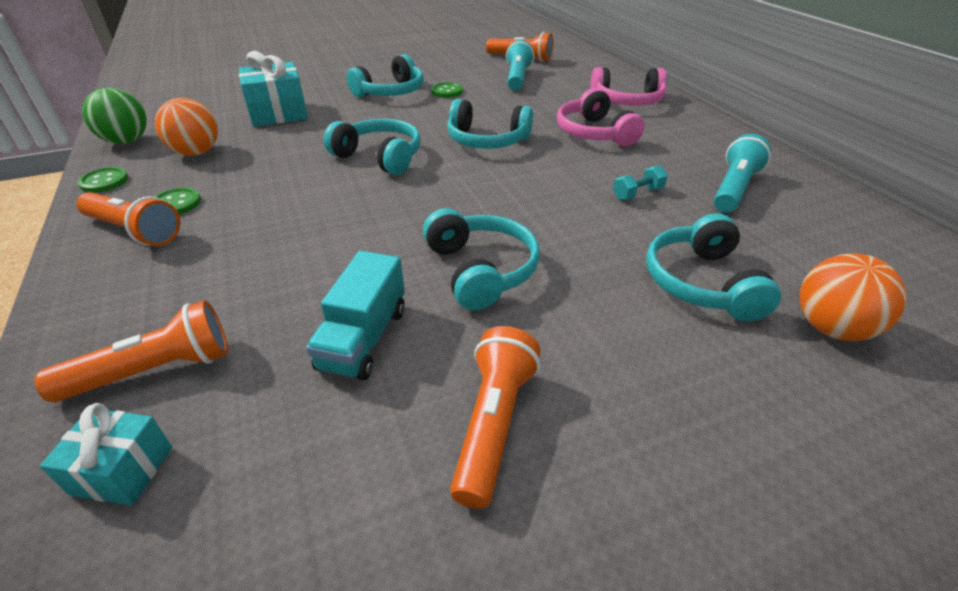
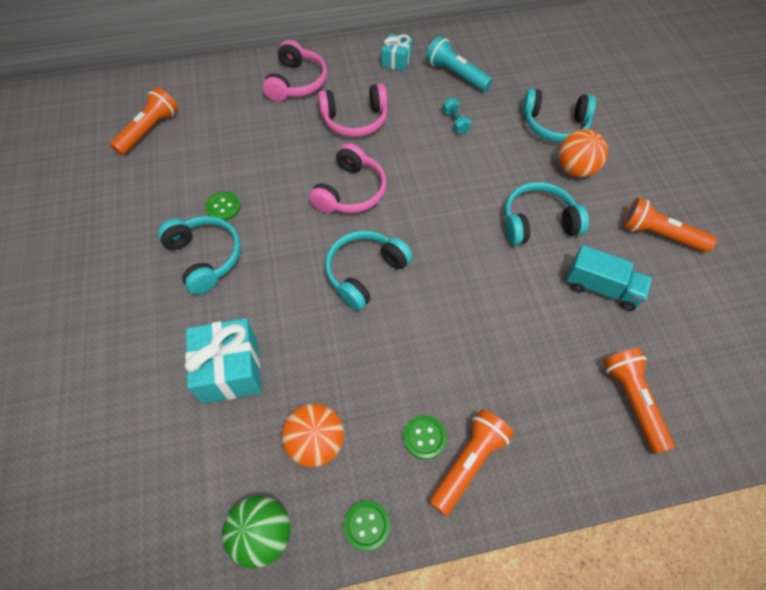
camera: 80 degrees left, 20 degrees up
turquoise gift [40,403,172,505] -> turquoise gift moved to [381,34,413,71]
turquoise headphones [447,99,533,149] -> pink headphones [309,143,387,213]
turquoise flashlight [506,40,534,91] -> none
orange ball [800,254,907,341] -> orange ball moved to [559,129,608,177]

